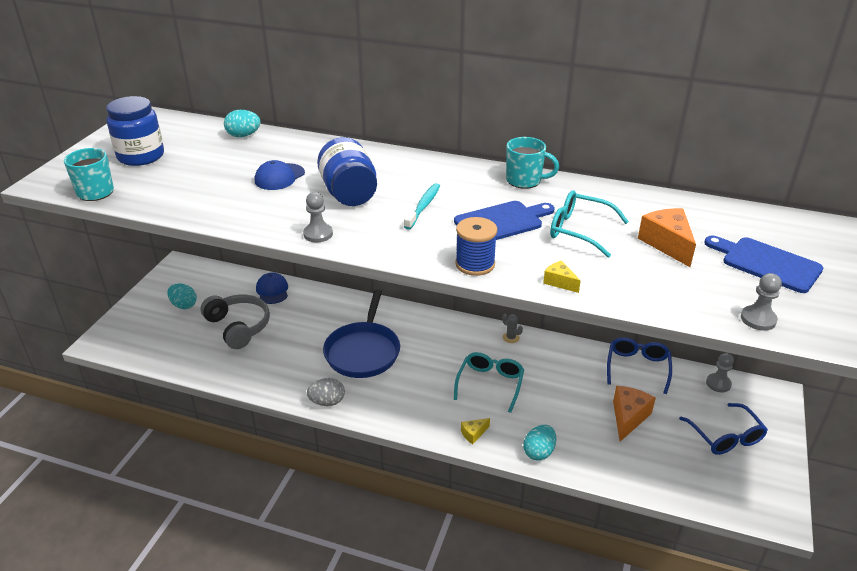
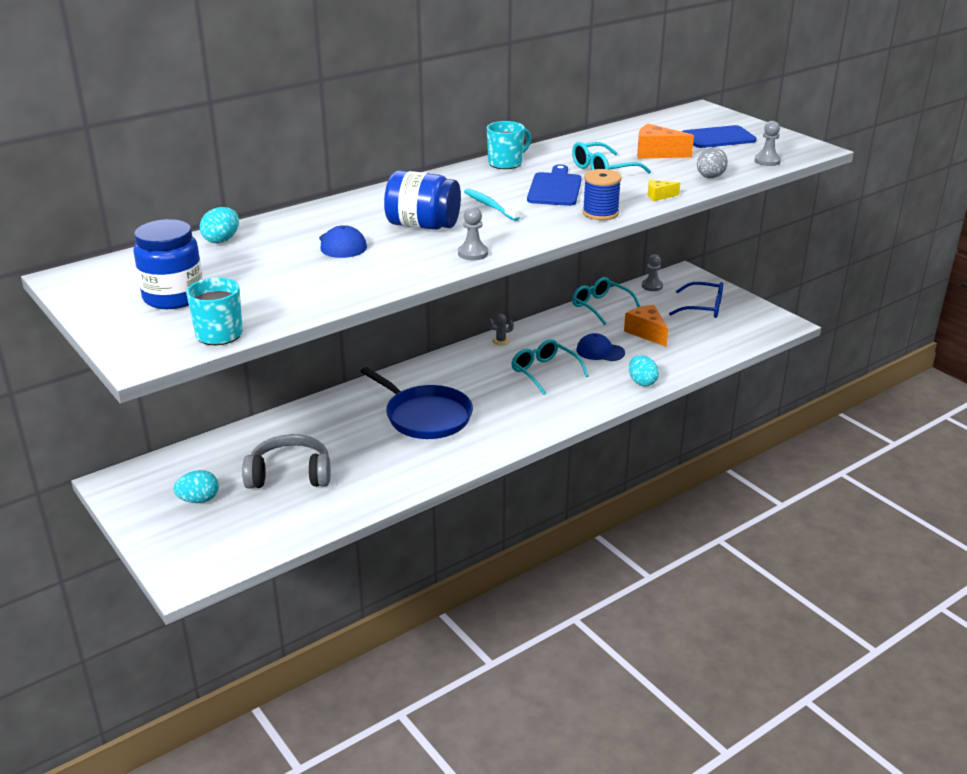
camera: 55 degrees left, 5 degrees down
blue cap [256,273,288,304] -> blue cap moved to [576,333,625,361]
grey egg [307,378,345,406] -> grey egg moved to [697,148,728,178]
yellow cheese [461,418,490,444] -> none
blue glasses [607,337,672,394] -> turquoise glasses [572,277,641,325]

